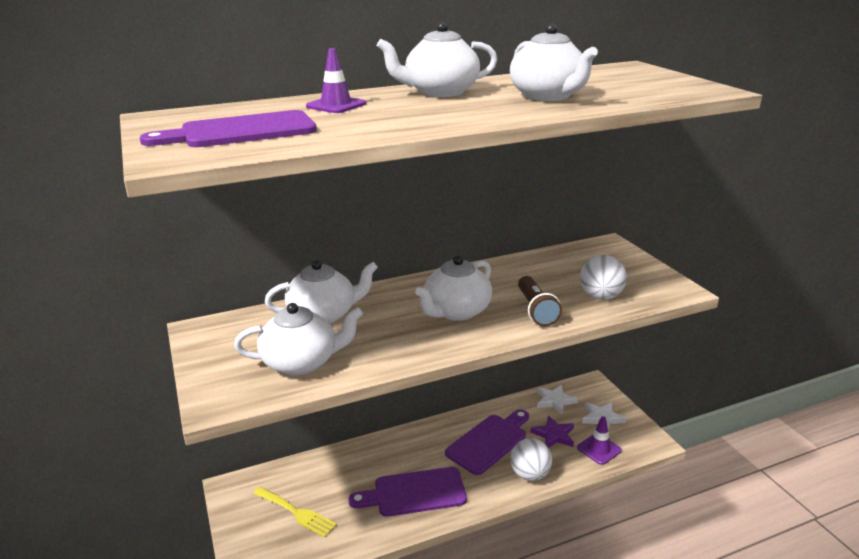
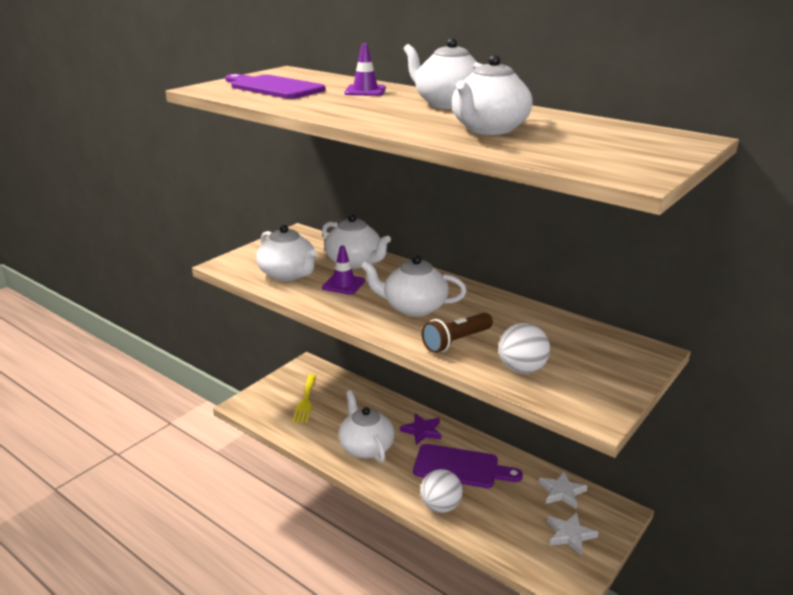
camera: 60 degrees right, 0 degrees up
purple cutting board [348,467,467,517] -> white teapot [339,390,395,463]
purple star [531,415,574,448] -> purple star moved to [400,413,441,445]
purple traffic cone [577,416,622,465] -> purple traffic cone moved to [322,246,365,295]

